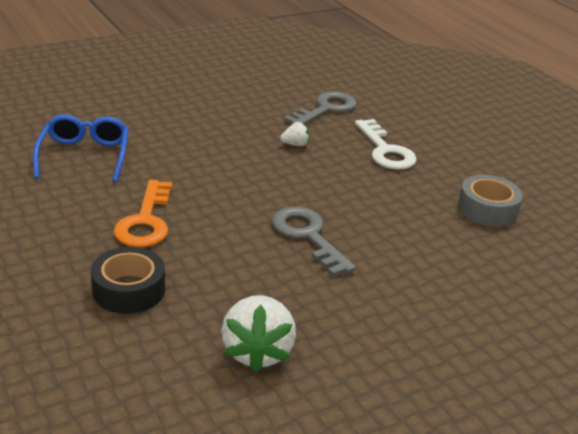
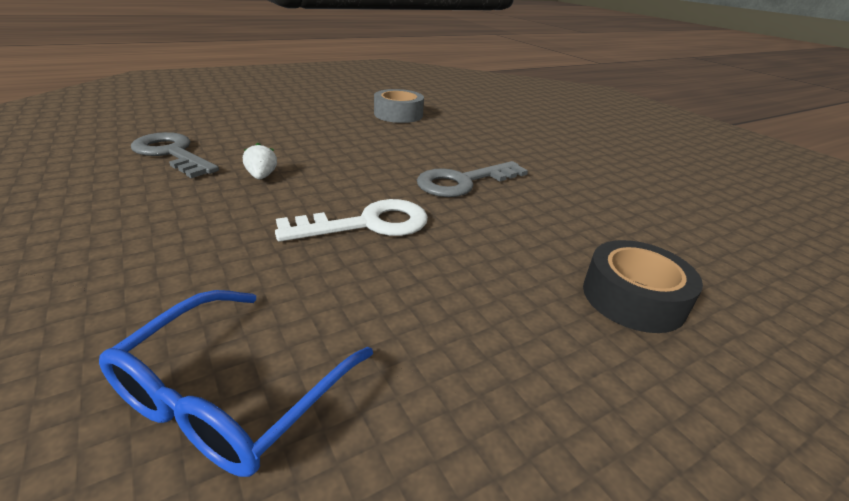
camera: 90 degrees left, 0 degrees up
blue glasses [33,114,129,182] -> blue glasses turned 60 degrees counterclockwise [99,290,373,477]
orange key [114,180,172,247] -> none
white strawberry [221,295,296,373] -> none
white key [355,119,417,170] -> white key moved to [275,199,428,242]

